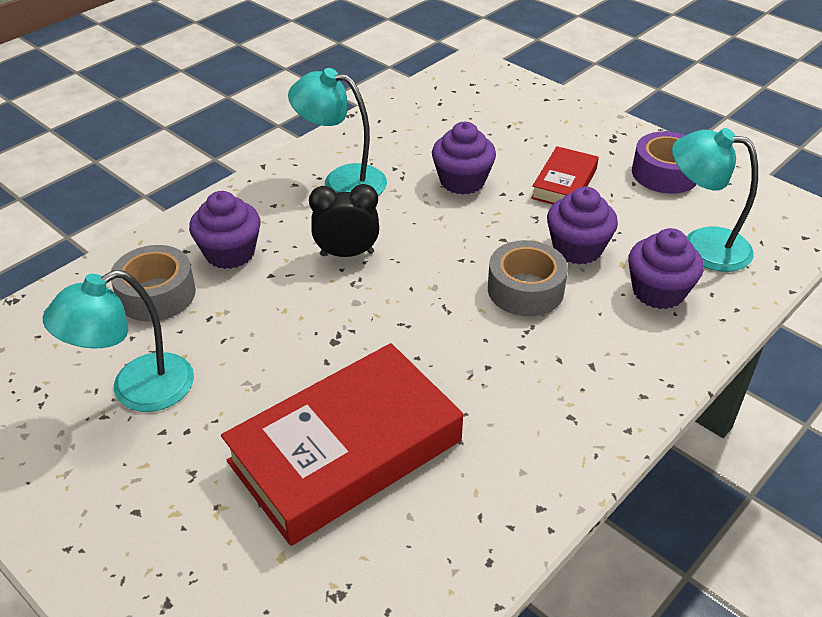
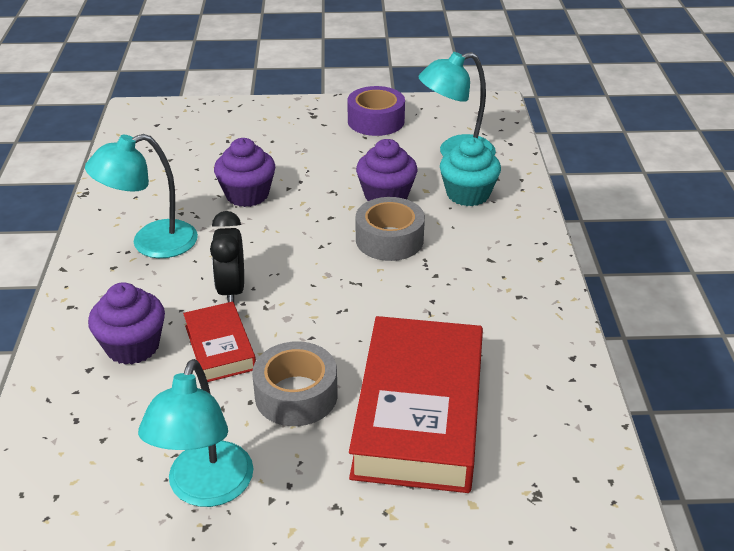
camera: 45 degrees left, 5 degrees down
grey tape [111,245,196,322] -> grey tape moved to [252,341,338,426]
black clock [309,184,379,257] -> black clock turned 45 degrees counterclockwise [210,211,244,302]
red book [531,146,599,204] -> red book moved to [183,302,256,382]
purple cupcake [628,228,704,309] -> turquoise cupcake [440,137,501,206]

